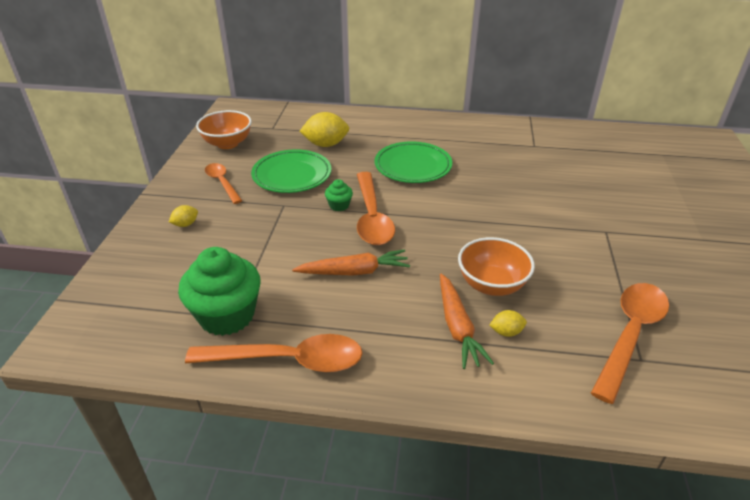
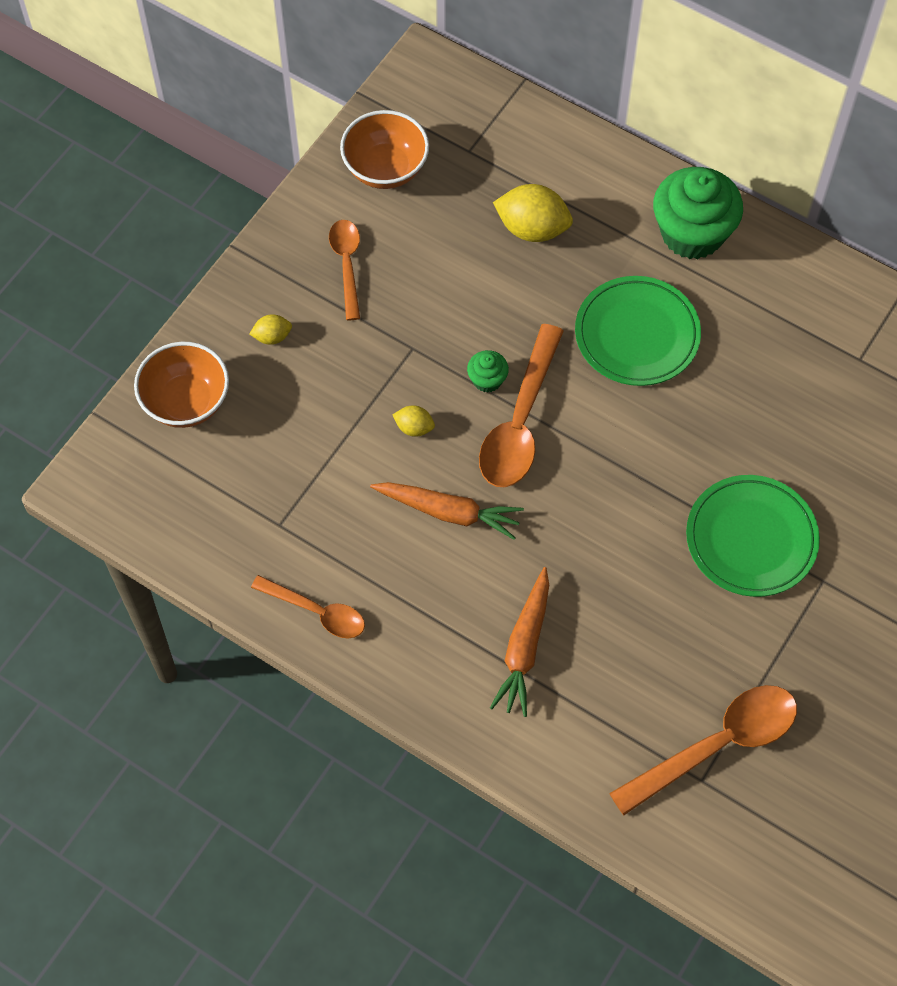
camera: 25 degrees right, 25 degrees up
green cupcake [178,247,261,336] -> green cupcake moved to [653,167,743,259]
orange spoon [185,334,363,372] -> orange spoon [251,575,365,638], size x0.61
green plate [251,149,331,193] -> green plate moved to [686,475,820,597]
orange bowl [458,237,535,296] -> orange bowl moved to [134,342,229,428]
yellow lemon [489,310,527,337] -> yellow lemon moved to [393,405,435,437]

